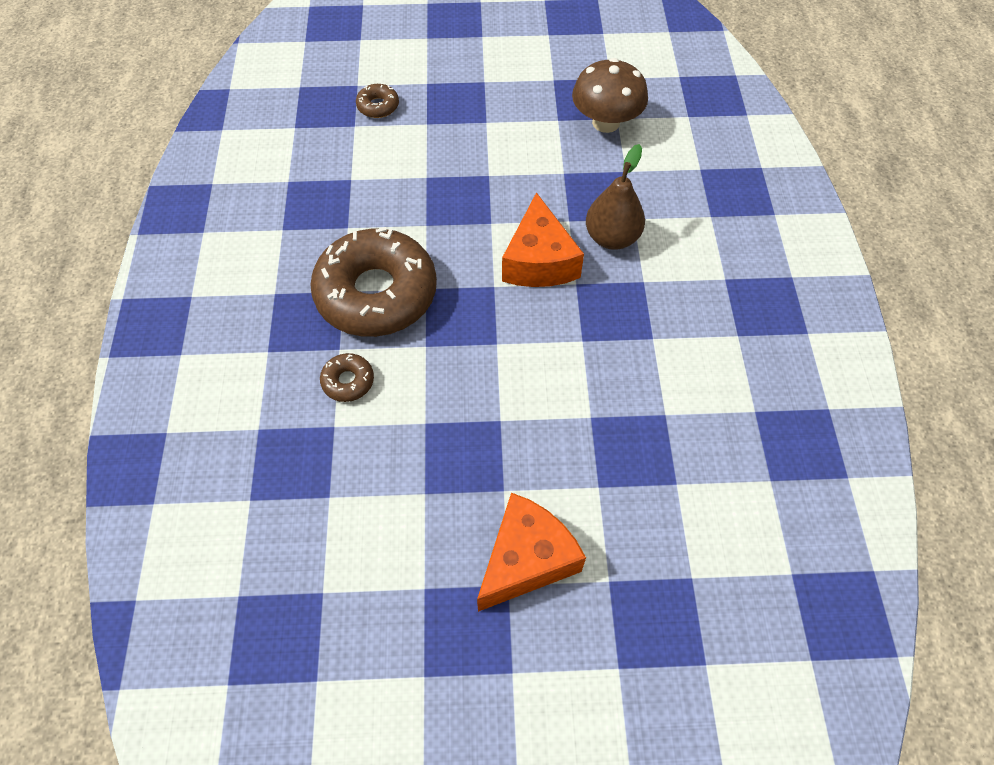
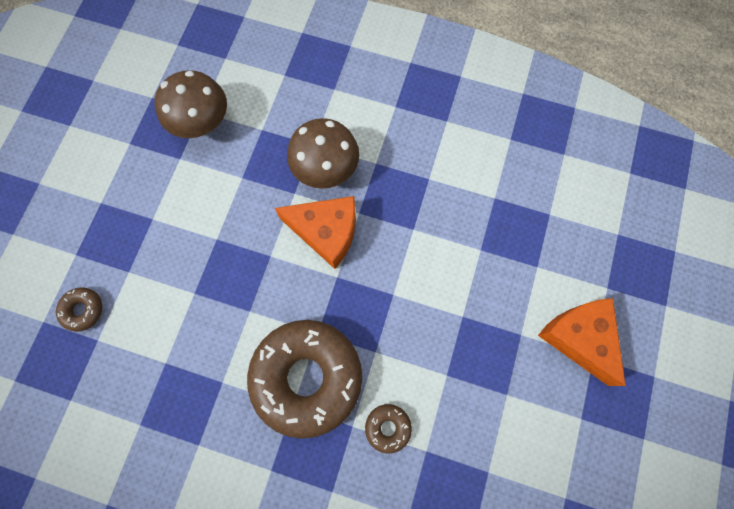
camera: 70 degrees left, 15 degrees up
brown pear [586,144,645,250] -> brown mushroom [287,118,359,189]

